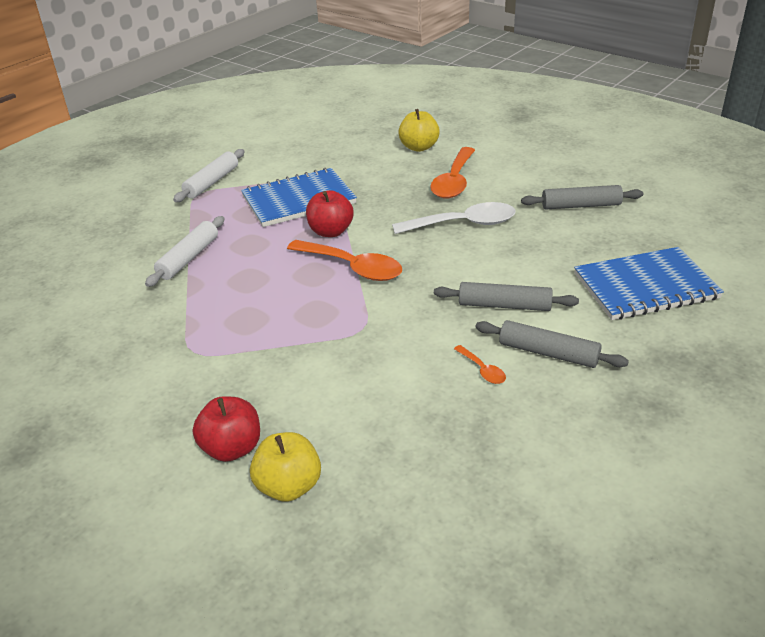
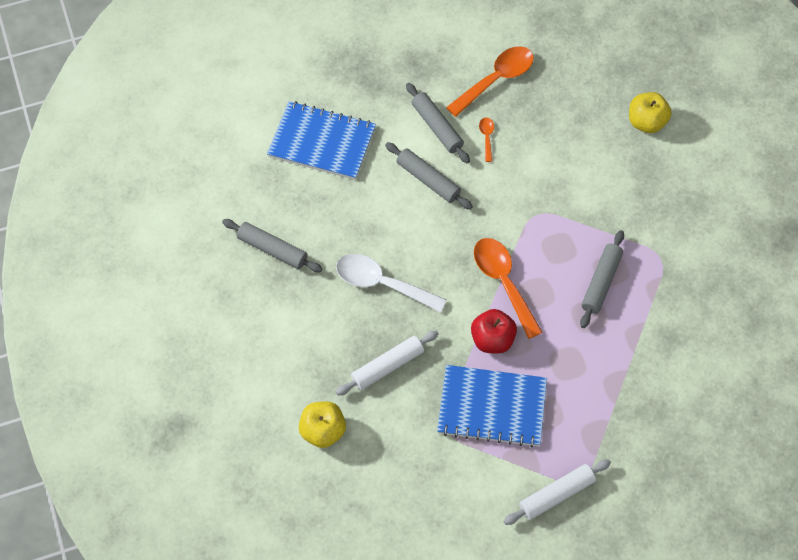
camera: 150 degrees left, 25 degrees up
white rolling pin [145,216,224,287] -> white rolling pin moved to [336,331,438,396]
red apple [193,396,260,462] -> none
orange spoon [430,147,475,198] -> orange spoon moved to [446,46,534,117]
none -> grey rolling pin [580,230,624,328]

